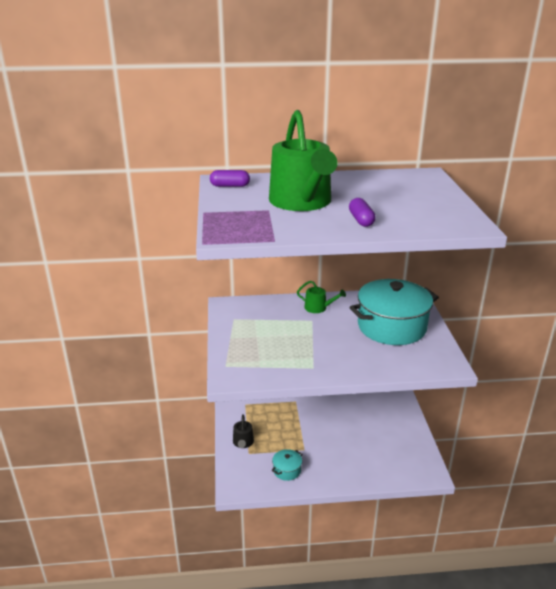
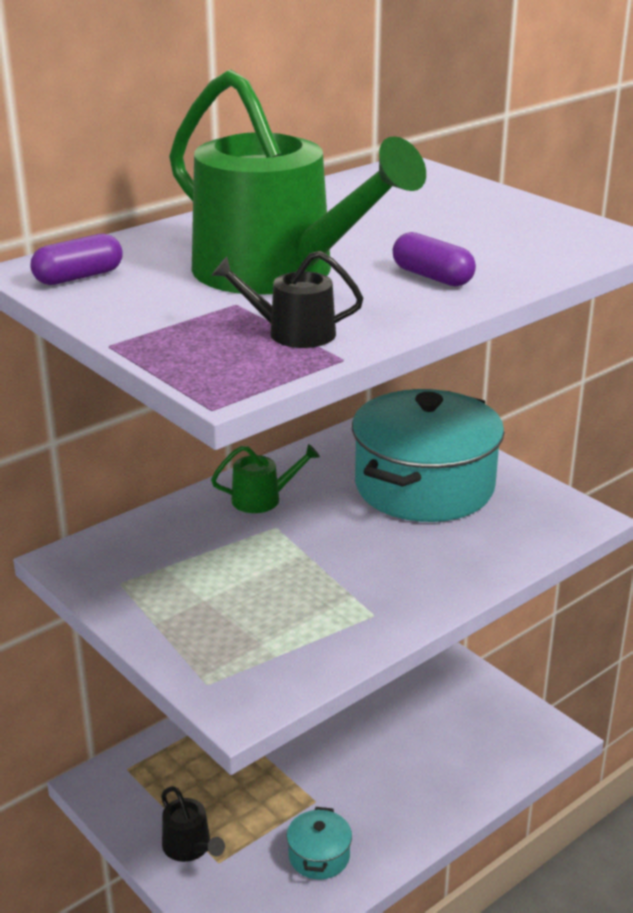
camera: 35 degrees left, 0 degrees up
none -> black watering can [211,251,363,348]

